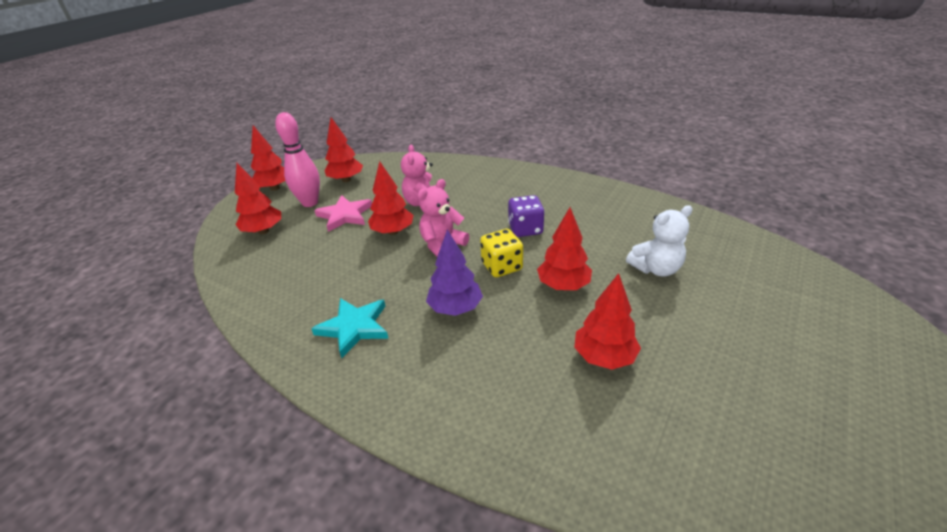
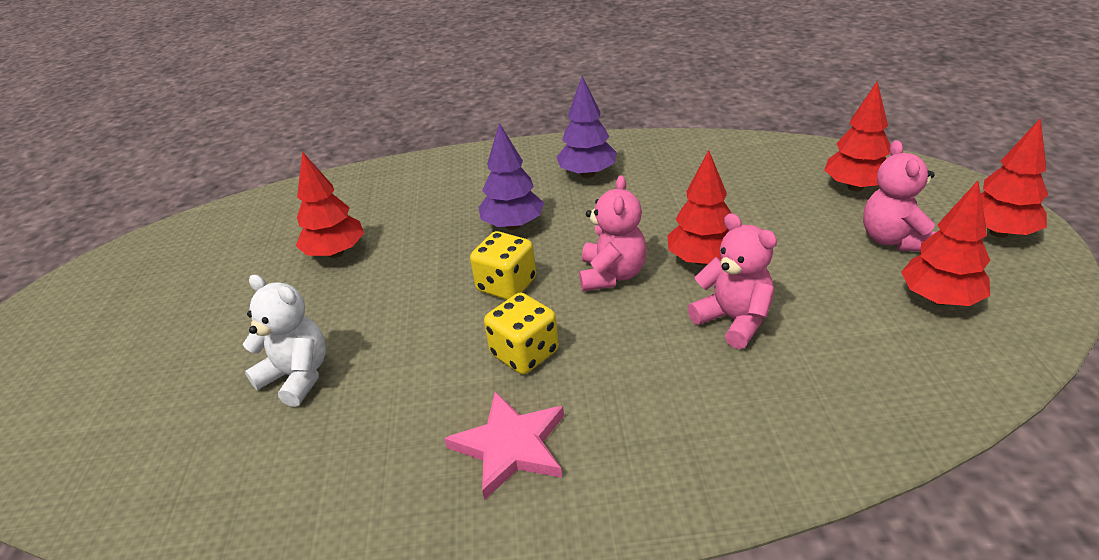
camera: 145 degrees right, 0 degrees up
pink bowling pin [275,112,320,207] -> pink teddy bear [863,140,936,251]
turquoise star [311,298,389,358] -> purple tree [556,76,617,178]
pink star [314,195,372,232] -> pink star moved to [444,391,564,500]
purple dice [508,195,545,237] -> yellow dice [484,293,559,374]
red tree [537,208,592,290] -> none
white teddy bear [626,205,692,277] -> white teddy bear turned 90 degrees clockwise [243,275,326,407]

